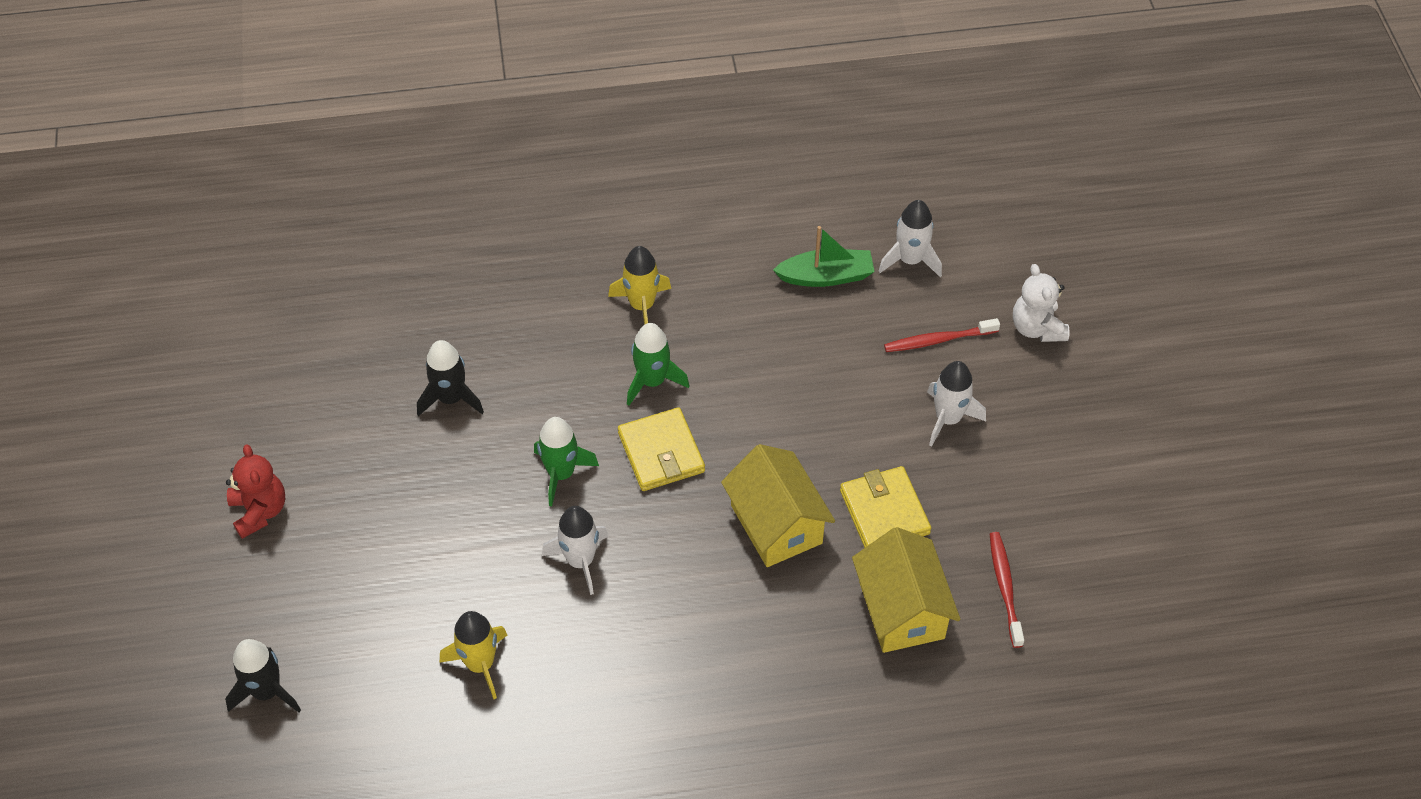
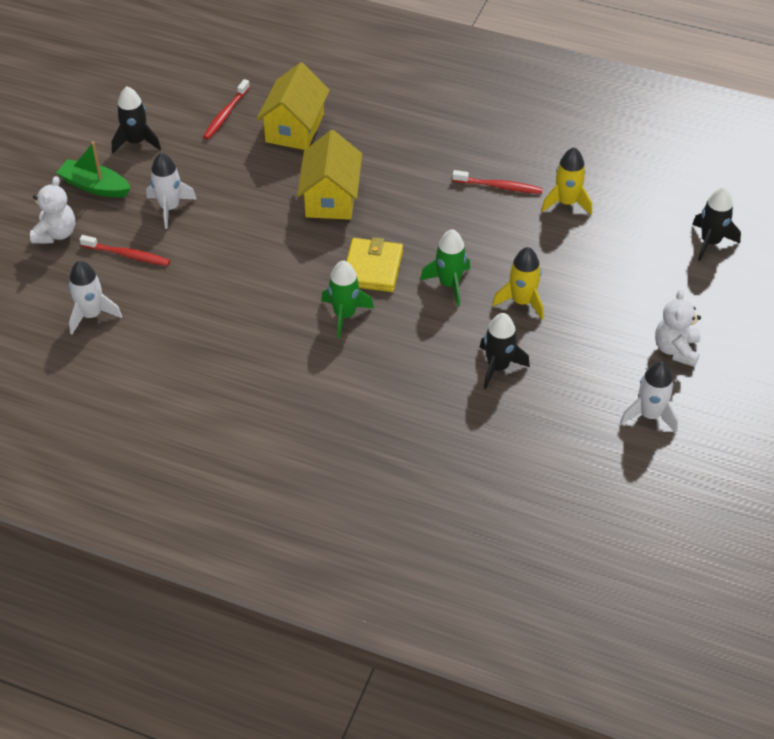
camera: 150 degrees left, 5 degrees down
red teddy bear [226,444,285,539] -> white teddy bear [655,289,701,367]
white rocket [542,506,609,595] -> white rocket moved to [620,361,678,433]
yellow rocket [608,246,671,325] -> yellow rocket moved to [492,247,544,320]
green boat [773,226,875,287] -> green boat moved to [56,141,131,197]
yellow wallet [840,466,931,548] -> none
none -> black rocket [112,86,161,154]
none -> red toothbrush [452,170,543,194]

